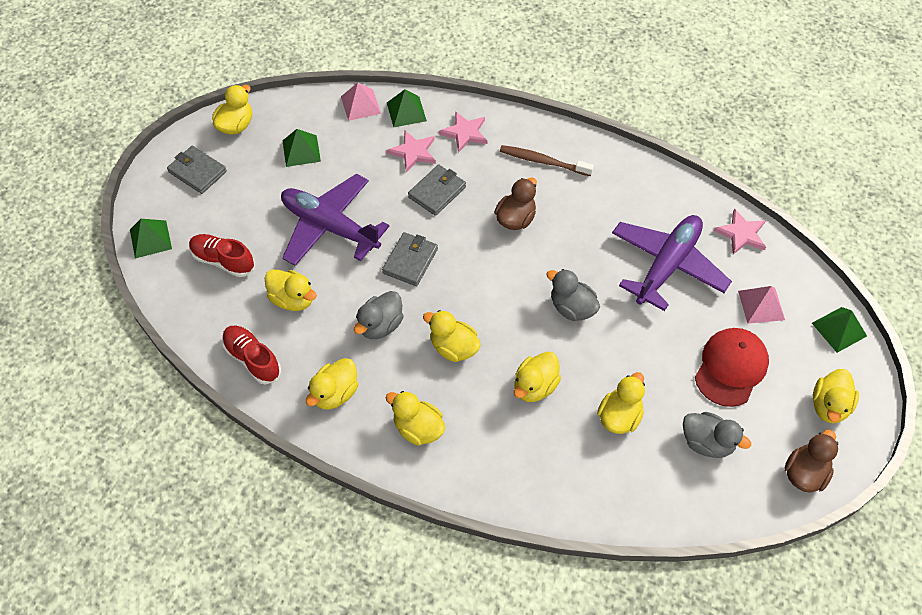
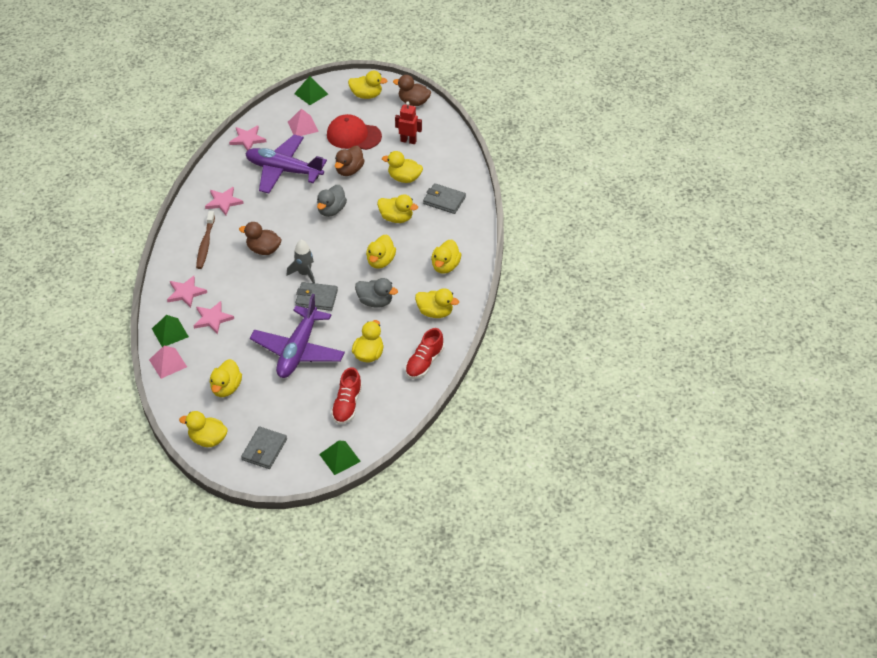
camera: 105 degrees left, 10 degrees down
green pyramid [282,129,321,167] -> yellow duck [210,359,242,397]
grey wallet [408,164,466,216] -> grey wallet moved to [423,183,466,214]
grey duck [683,412,751,458] -> red robot [395,101,422,144]
none -> pink star [205,187,244,215]
none -> grey rocket [287,240,315,283]
none -> brown duck [335,146,365,176]

